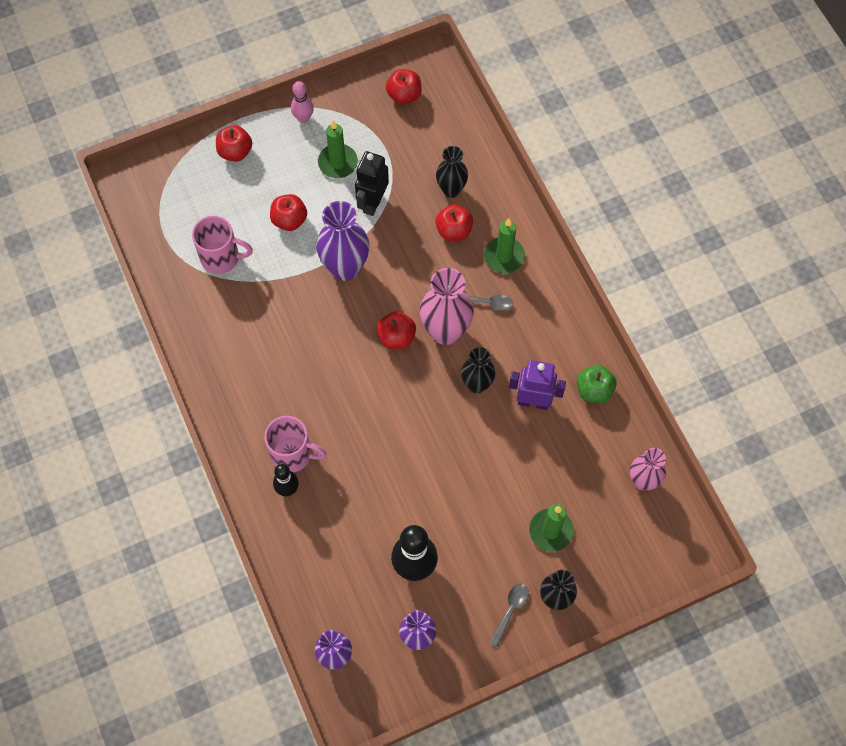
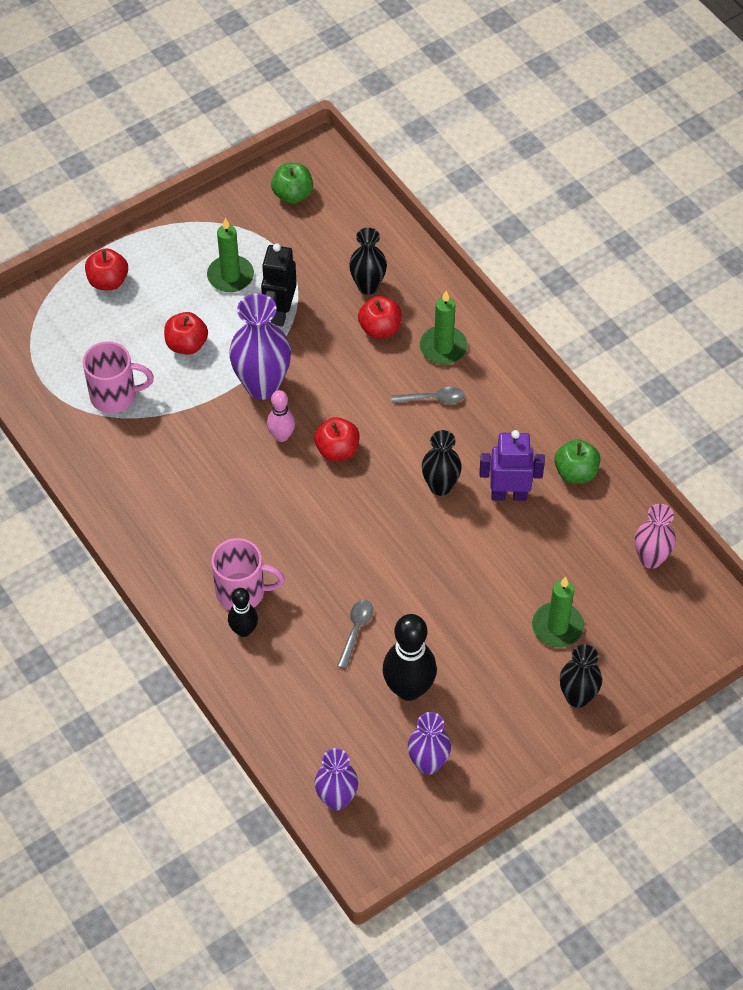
camera: 10 degrees left, 10 degrees down
pink bowling pin [291,81,314,123] -> pink bowling pin moved to [267,390,295,442]
red apple [386,69,422,105] -> green apple [271,163,313,204]
pink vase [420,268,474,345] -> none
grey spoon [490,584,529,647] -> grey spoon moved to [337,600,373,669]

